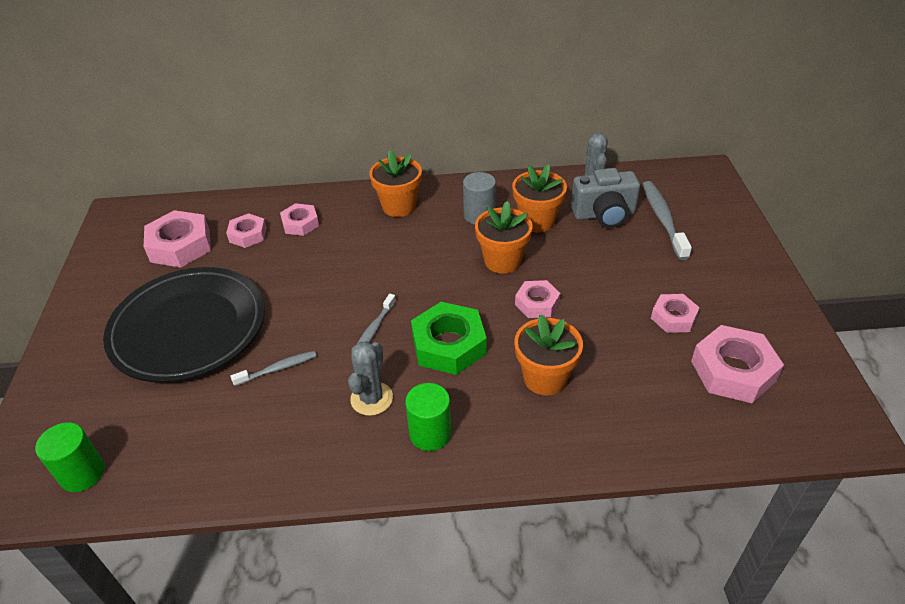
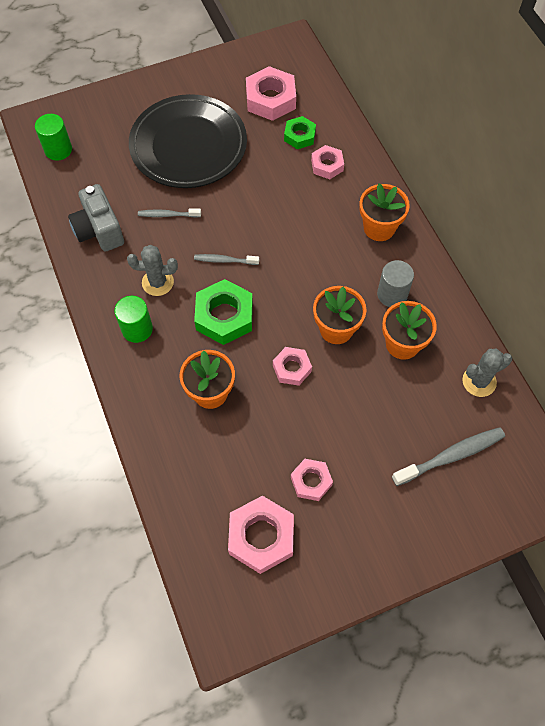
camera: 70 degrees right, 20 degrees up
pink nut [226,213,267,248] -> green nut [284,116,316,149]
grey toothbrush [230,351,316,386] -> grey toothbrush turned 135 degrees clockwise [138,208,201,218]
grey camera [571,168,640,228] -> grey camera moved to [68,184,124,251]

